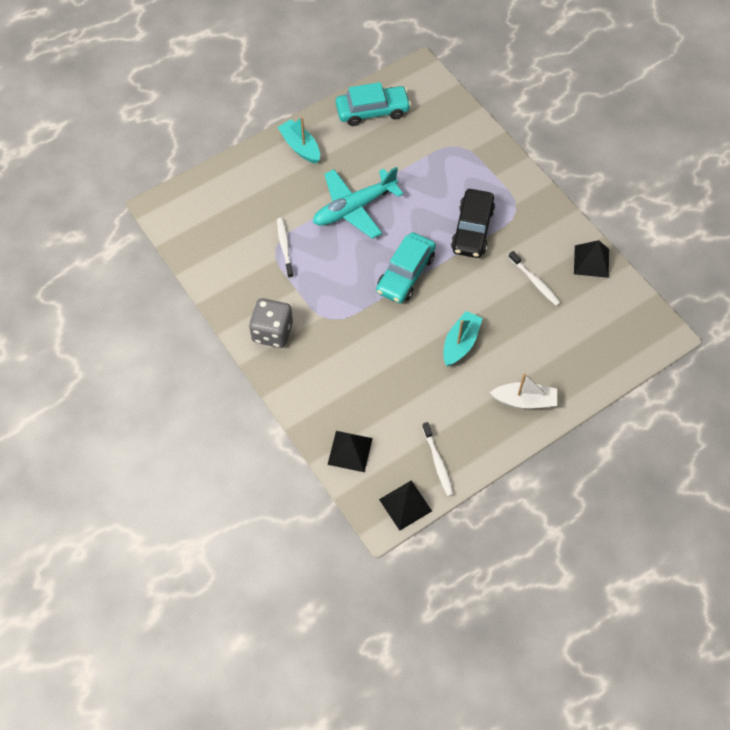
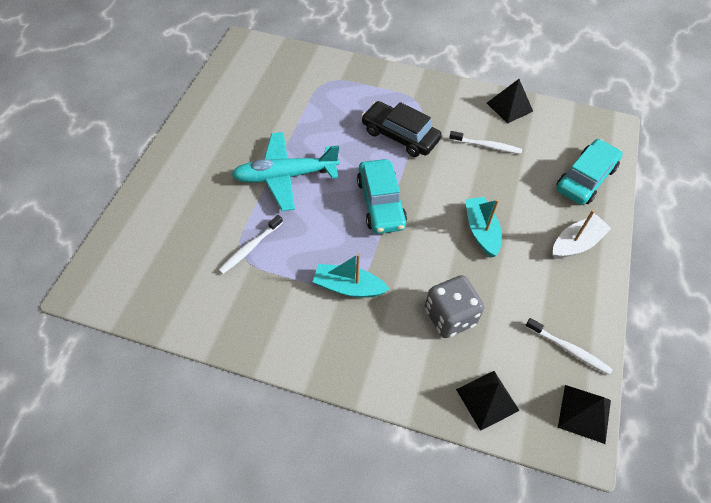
camera: 40 degrees left, 5 degrees down
grey dice [249,298,293,348] -> grey dice moved to [425,275,484,338]
turquoise boat [277,117,320,164] -> turquoise boat moved to [313,254,390,298]
white toothbrush [277,218,294,278] -> white toothbrush turned 90 degrees counterclockwise [219,215,283,274]
turquoise plane [313,167,403,239] -> turquoise plane turned 60 degrees clockwise [232,132,340,211]
turquoise car [336,82,411,126] -> turquoise car moved to [556,139,623,205]
black car [451,189,495,258] -> black car turned 150 degrees clockwise [361,101,441,157]

